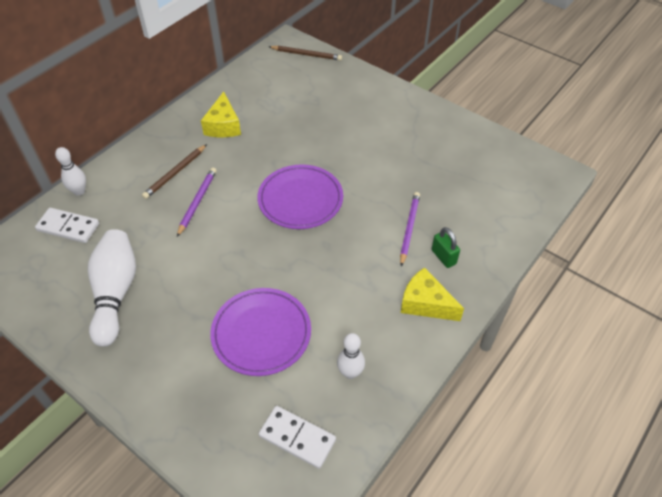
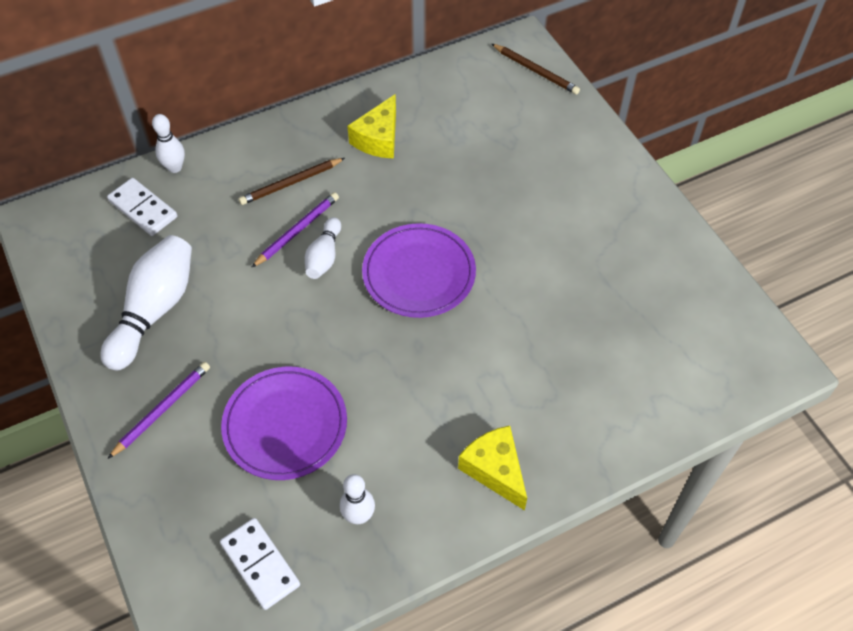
camera: 25 degrees right, 5 degrees up
purple pencil [400,192,420,267] -> purple pencil moved to [108,362,210,459]
green padlock [432,227,460,268] -> none
none -> white bowling pin [305,217,341,279]

